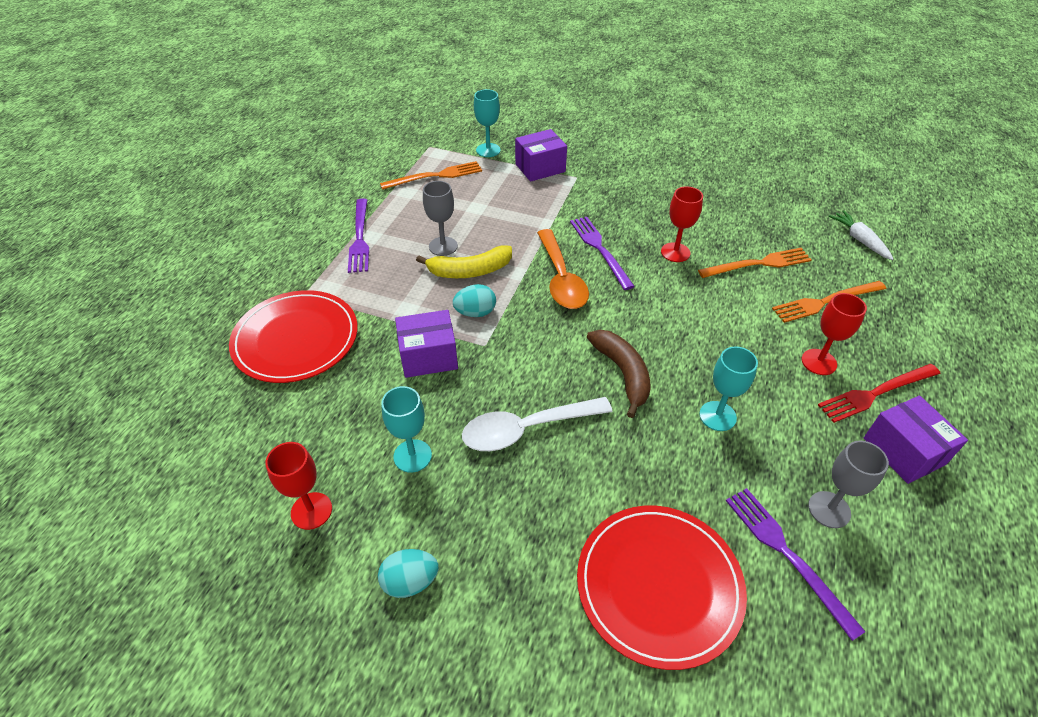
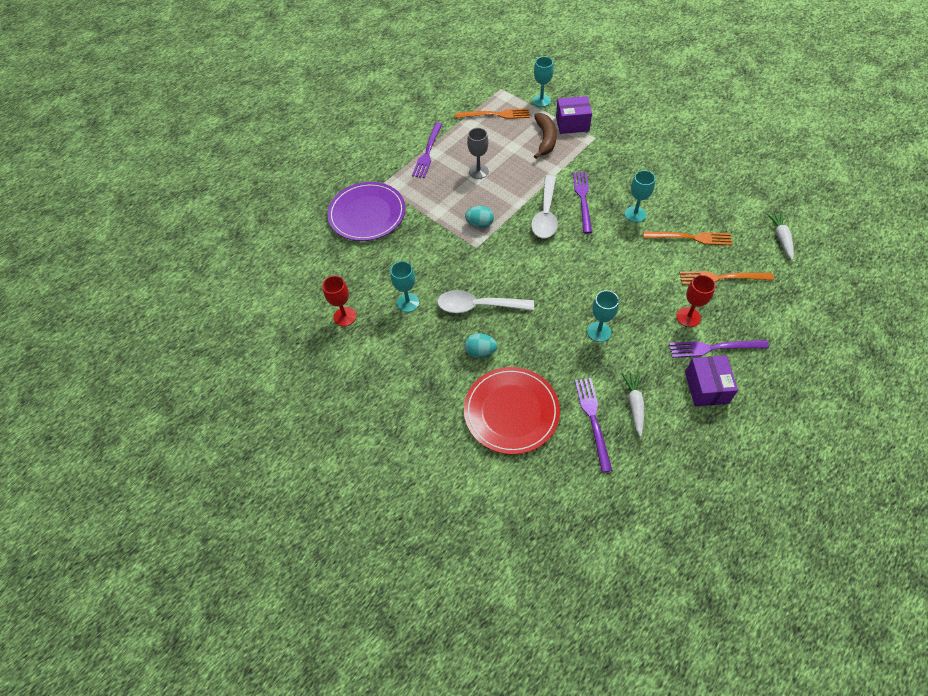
camera: 25 degrees right, 10 degrees up
red plate [229,290,358,383] -> purple plate [327,182,405,241]
turquoise egg [378,549,439,598] -> turquoise egg moved to [465,333,497,358]
purple box [395,310,458,378] -> none
yellow banana [416,245,512,278] -> none
orange spoon [537,229,589,309] -> white spoon [531,175,558,238]
brown banana [587,330,651,418] -> brown banana moved to [534,113,557,159]
red goblet [661,186,703,262] -> turquoise goblet [625,170,656,223]
grey goblet [808,440,889,528] -> white carrot [622,373,644,437]
red fork [818,364,940,423] -> purple fork [669,340,769,358]

